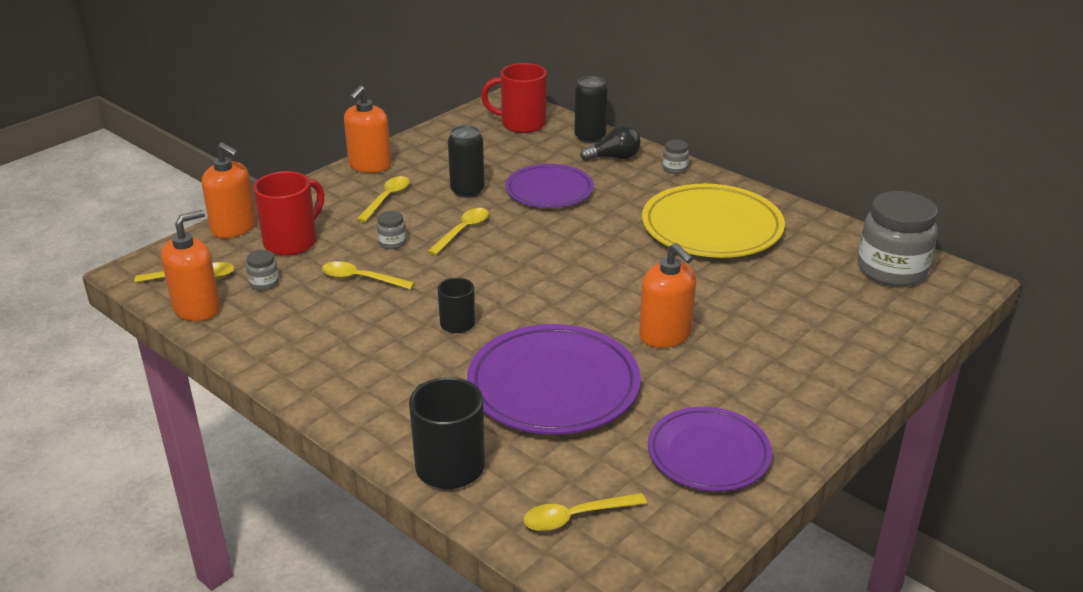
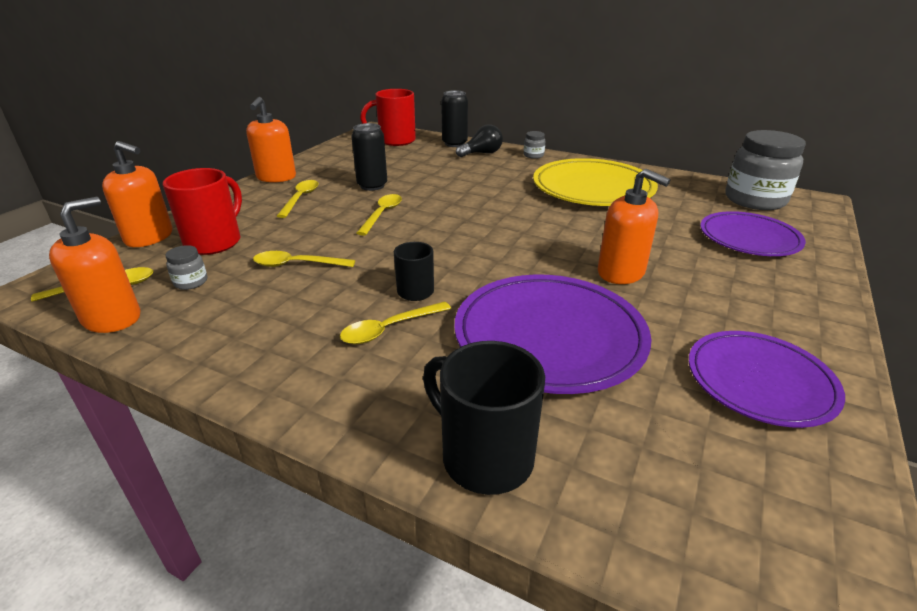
camera: 15 degrees left, 0 degrees up
grey jar [377,211,406,249] -> none
purple plate [505,164,594,208] -> purple plate moved to [700,211,806,256]
yellow spoon [523,493,647,531] -> yellow spoon moved to [340,301,451,344]

